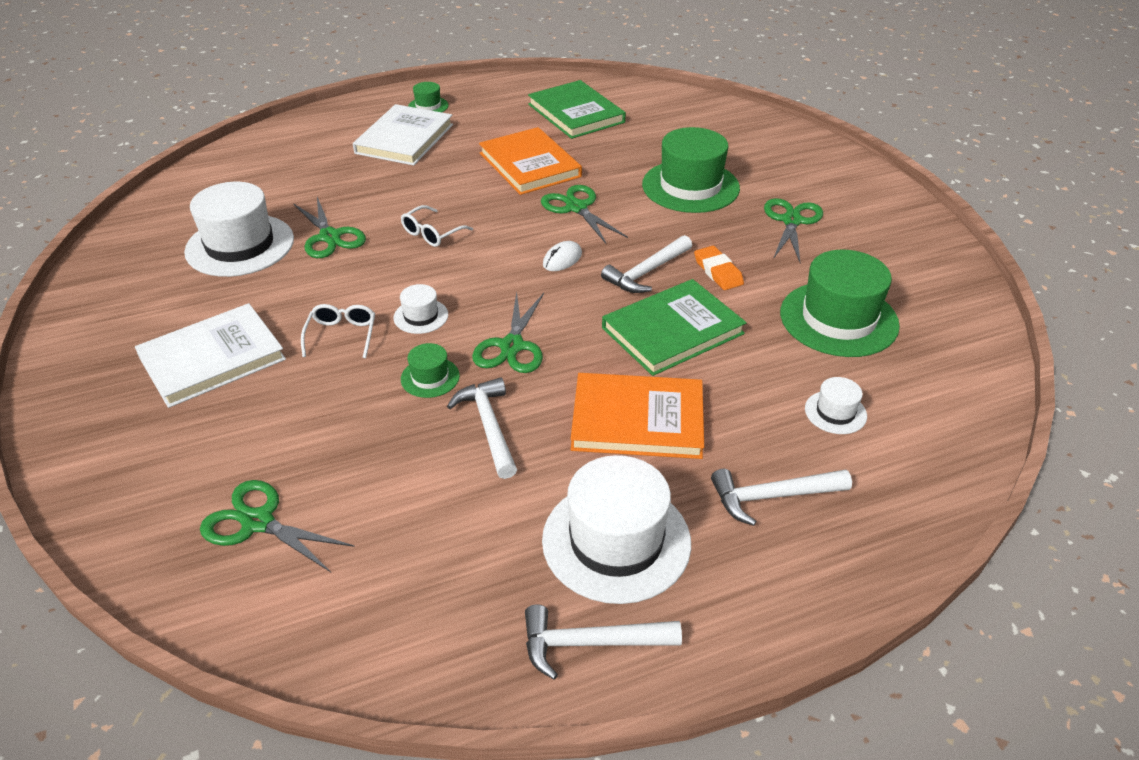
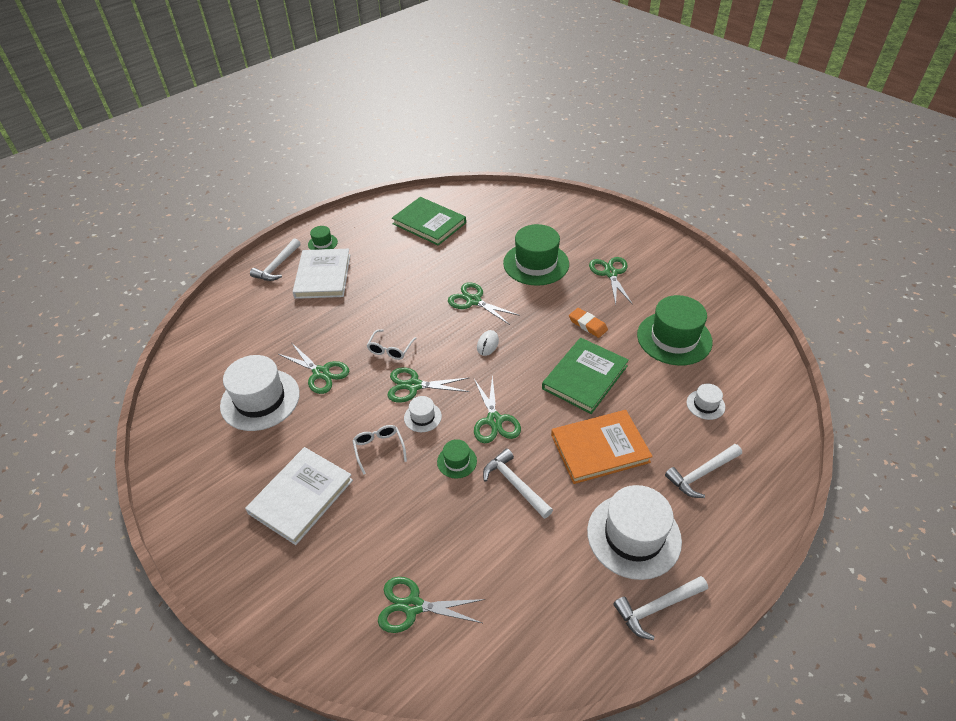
camera: 20 degrees left, 5 degrees up
orange book [479,127,582,195] -> none
white hammer [601,235,692,293] -> white hammer moved to [250,238,301,281]
none -> green scissors [387,368,469,403]

